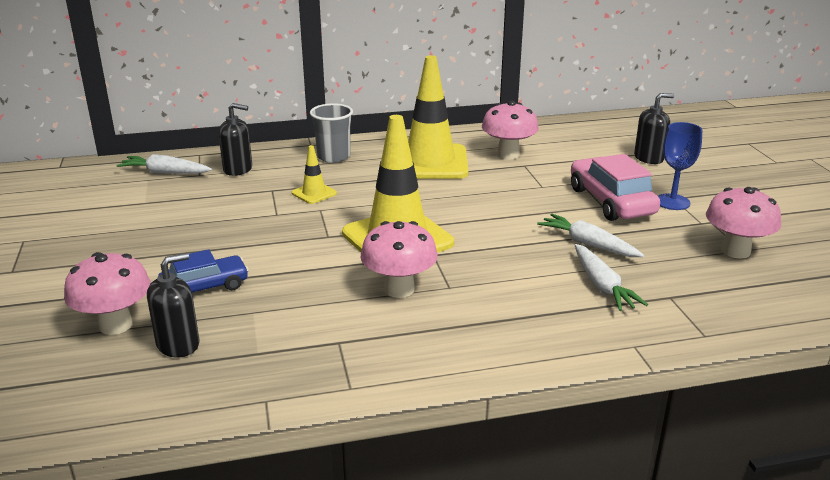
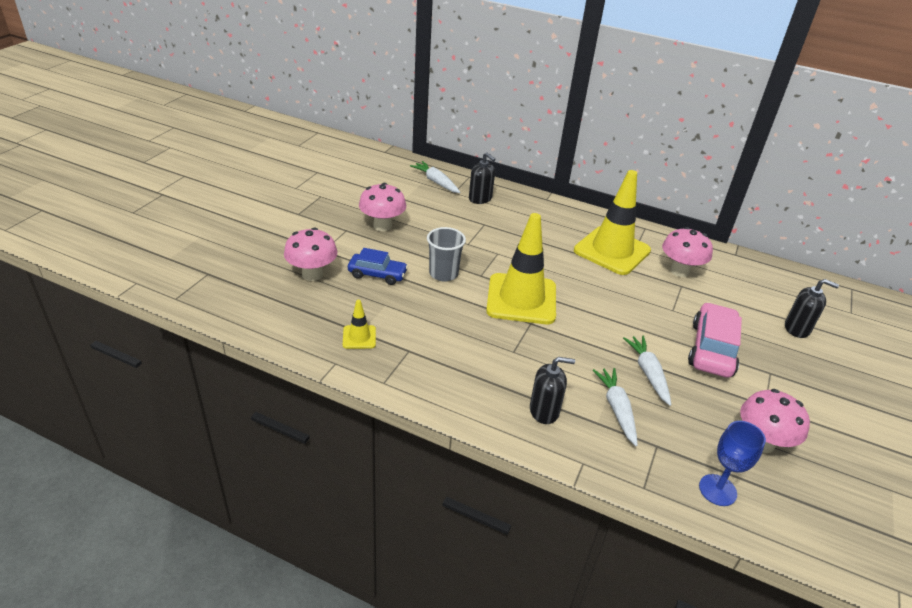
camera: 35 degrees right, 10 degrees up
black soap dispenser [147,253,199,357] -> black soap dispenser moved to [530,357,575,424]
yellow traffic cone [291,145,337,204] -> yellow traffic cone moved to [343,300,376,349]
grey cup [310,103,353,163] -> grey cup moved to [427,227,466,282]
pink mushroom [361,221,438,298] -> pink mushroom moved to [359,183,406,231]
white carrot [575,244,648,311] -> white carrot turned 150 degrees clockwise [593,368,638,446]
blue goblet [658,122,702,210] -> blue goblet moved to [699,421,766,506]

